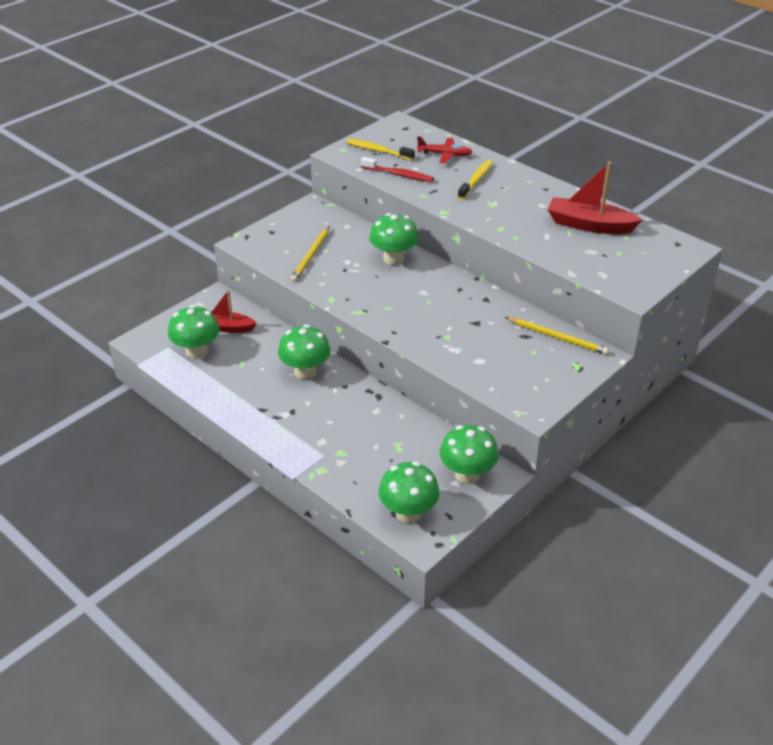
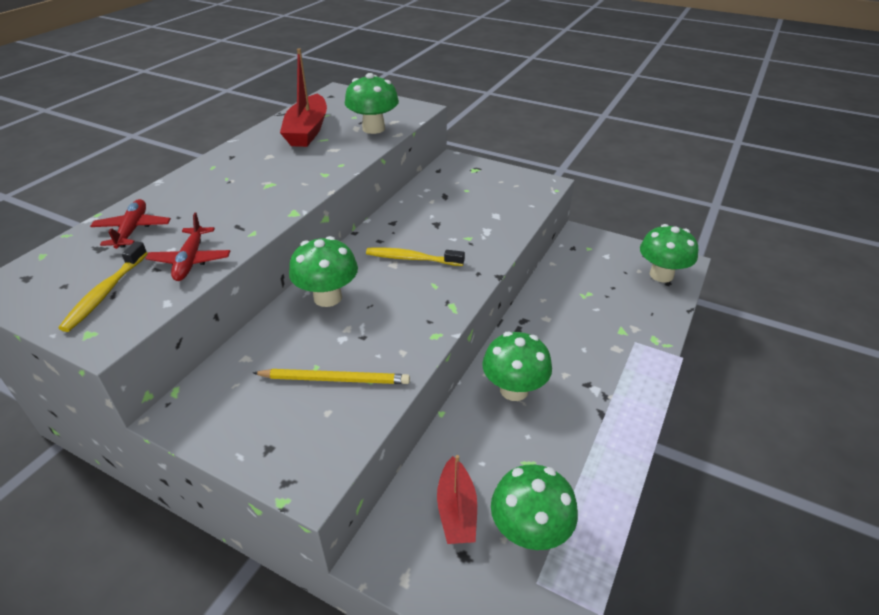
camera: 105 degrees left, 0 degrees up
red toothbrush [361,157,434,182] -> red plane [145,213,230,281]
green mushroom [440,425,498,484] -> green mushroom moved to [345,73,399,134]
yellow toothbrush [458,160,493,200] -> yellow toothbrush moved to [366,247,465,266]
yellow pencil [505,317,609,355] -> none

